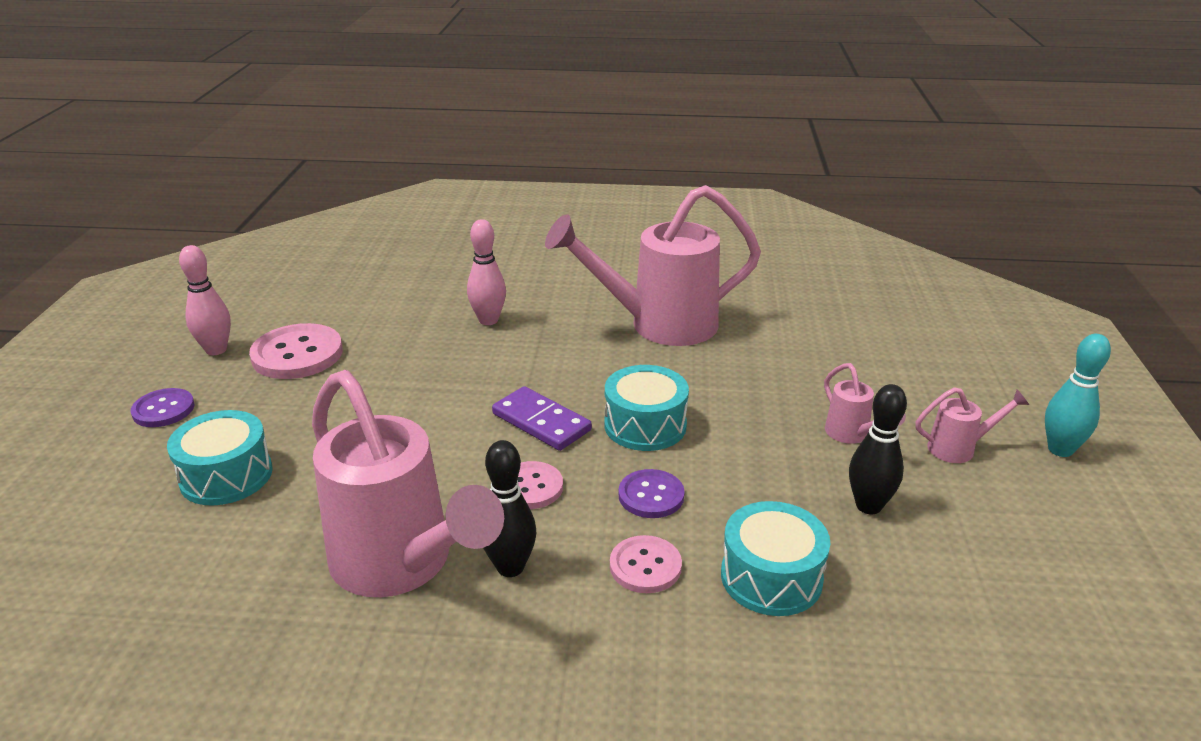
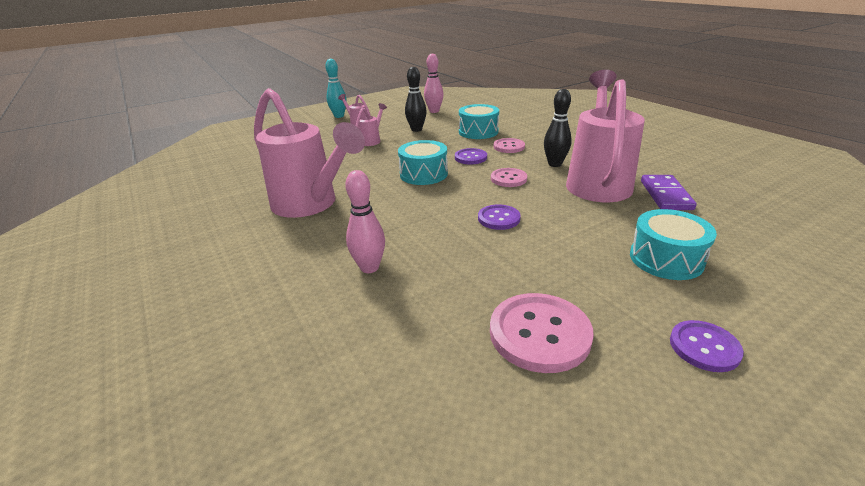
camera: 125 degrees left, 0 degrees up
pink bowling pin [179,245,231,355] -> pink bowling pin moved to [424,54,444,113]
purple domino [492,386,592,451] -> purple domino moved to [641,175,697,210]
none -> purple button [478,205,521,230]

